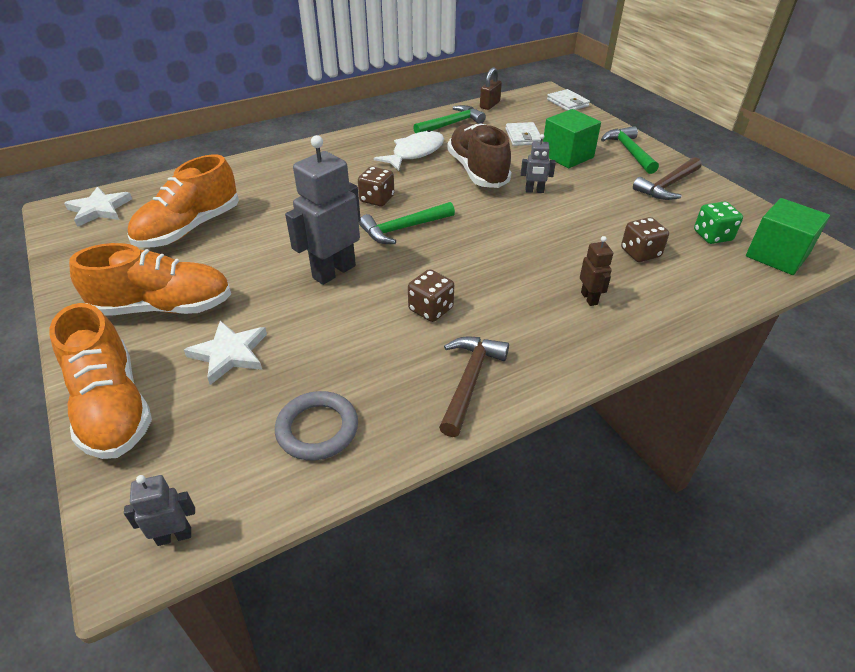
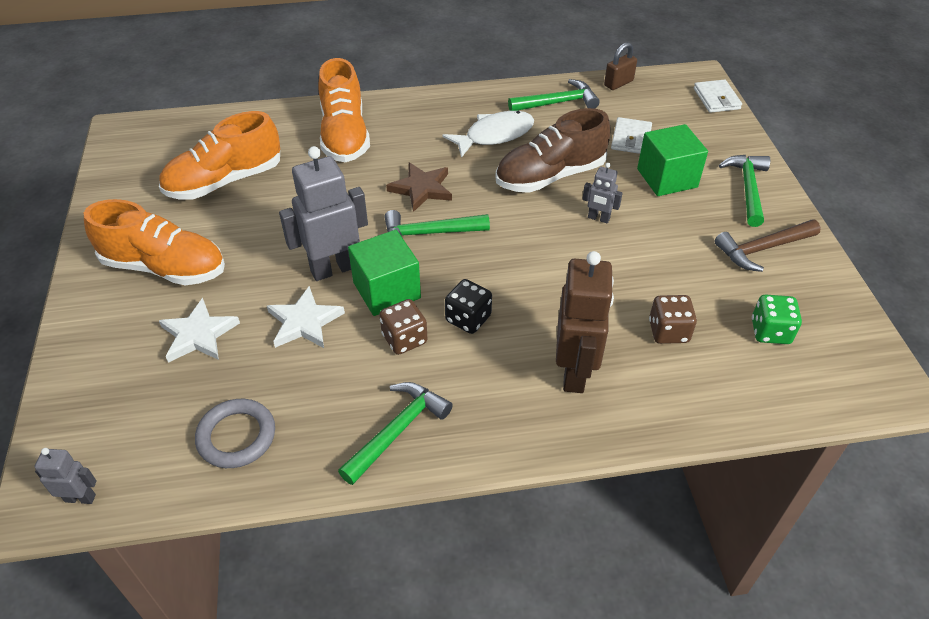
camera: 20 degrees right, 5 degrees up
orange shoe [50,303,152,459] -> orange shoe moved to [318,58,370,162]
white star [64,187,132,227] -> white star moved to [267,286,345,348]
brown dice [358,166,394,206] -> brown star [386,162,452,212]
brown hammer [439,336,509,437] -> green hammer [338,382,453,485]
brown shoe [447,123,512,188] -> brown shoe turned 120 degrees counterclockwise [496,108,611,193]
brown robot [580,236,613,306] -> brown robot [556,251,614,393], size x2.03
green cube [746,198,830,275] -> green cube moved to [348,230,421,316]
none -> black dice [445,279,492,334]

